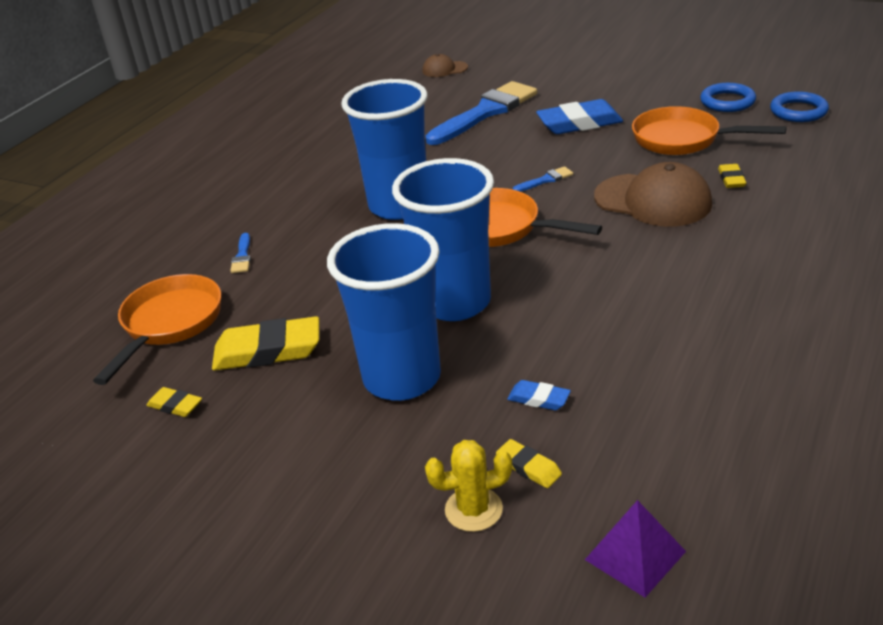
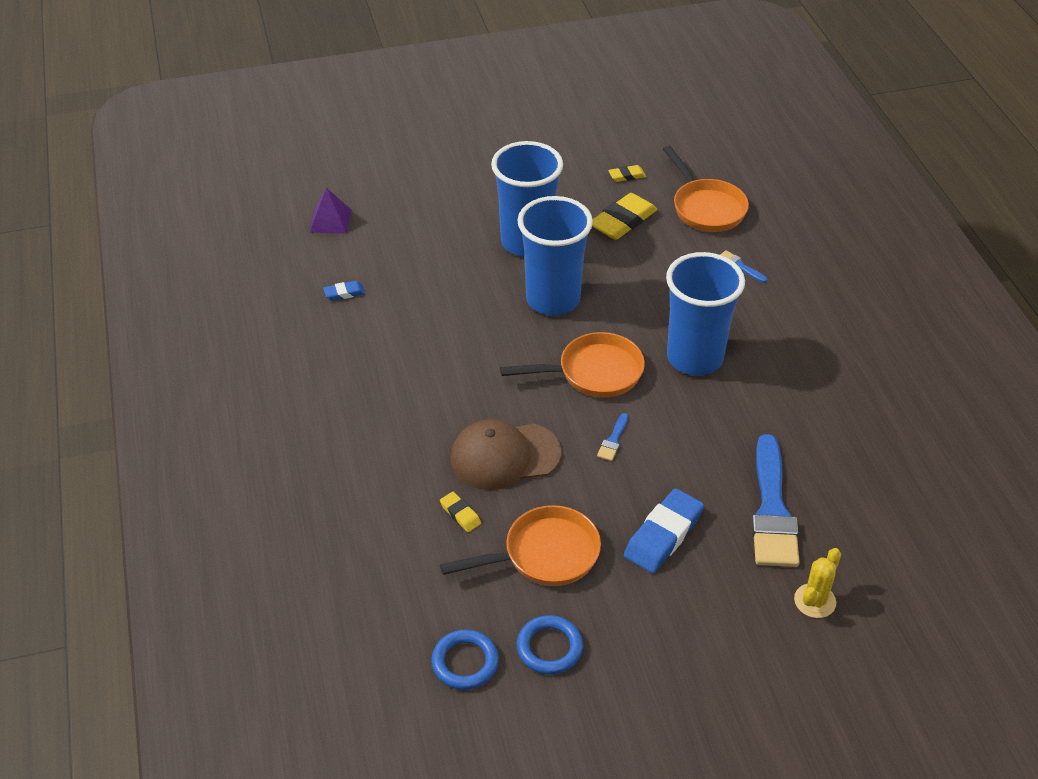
camera: 135 degrees right, 10 degrees up
brown cap [422,54,468,77] -> none
yellow cactus [425,440,512,532] -> yellow cactus moved to [794,548,841,618]
yellow eraser [496,439,562,488] -> none
blue eraser [507,380,571,410] -> blue eraser moved to [323,281,365,301]

